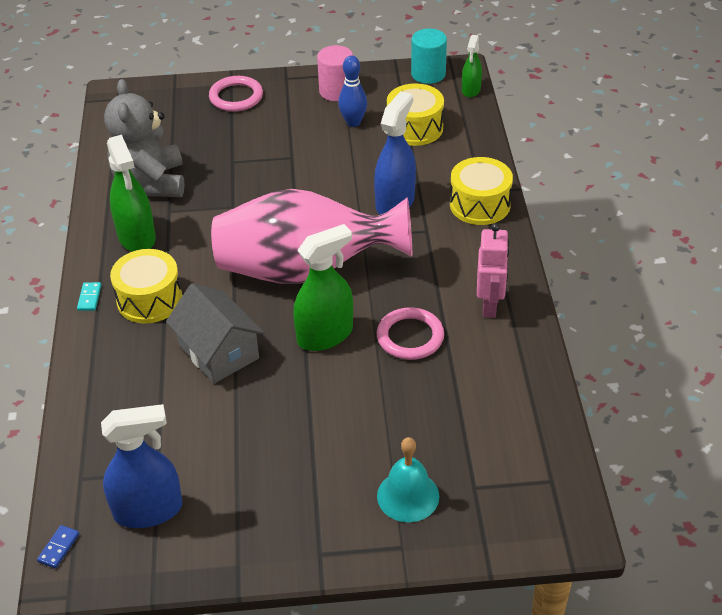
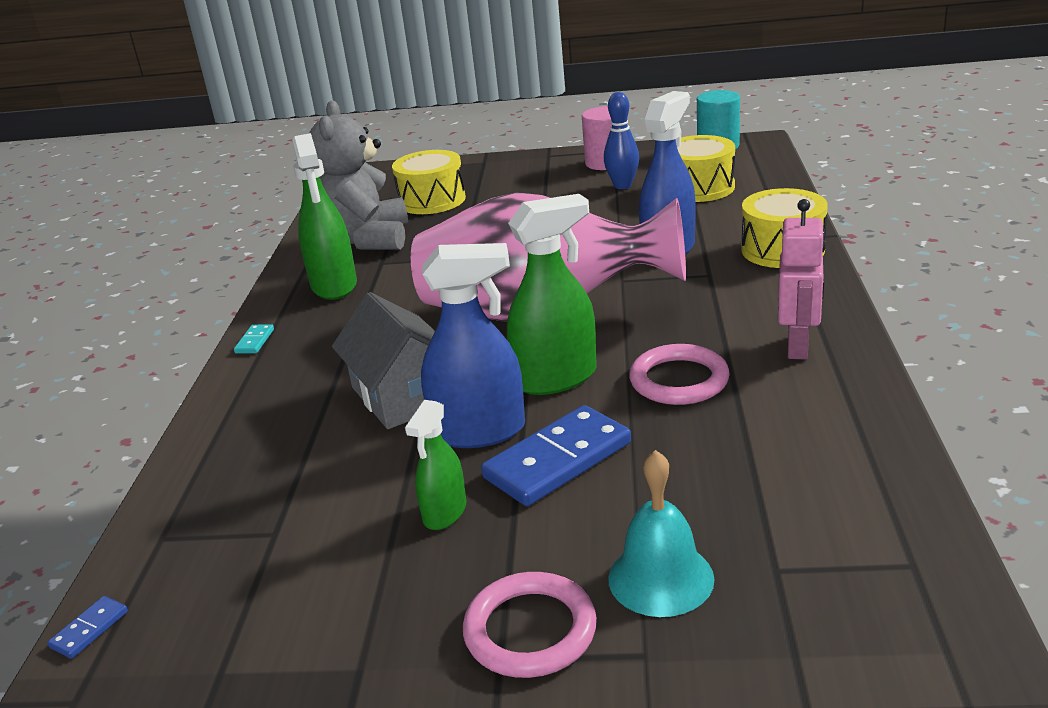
camera: 10 degrees right, 15 degrees down
blue spray bottle [101,404,182,528] -> blue spray bottle moved to [421,243,525,448]
yellow drum [110,249,182,324] -> yellow drum moved to [392,150,466,214]
pink ring [209,76,263,112] -> pink ring moved to [463,572,597,678]
green spray bottle [462,35,482,97] -> green spray bottle moved to [405,400,466,530]
none -> blue domino [481,405,631,506]

